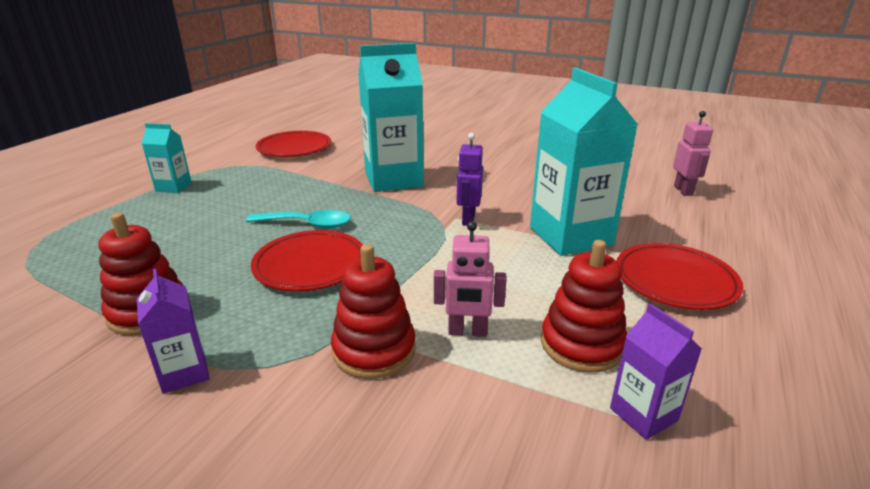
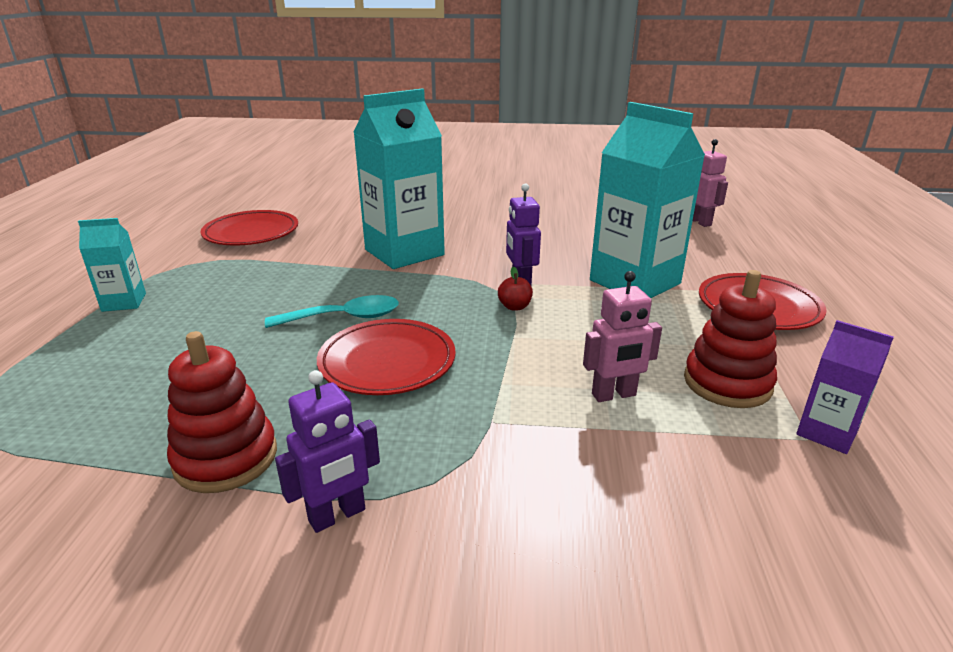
camera: 20 degrees left, 0 degrees up
purple carton [137,269,210,394] -> purple robot [275,370,380,533]
red stacking toy [331,244,416,379] -> none
none -> red apple [498,266,533,311]

